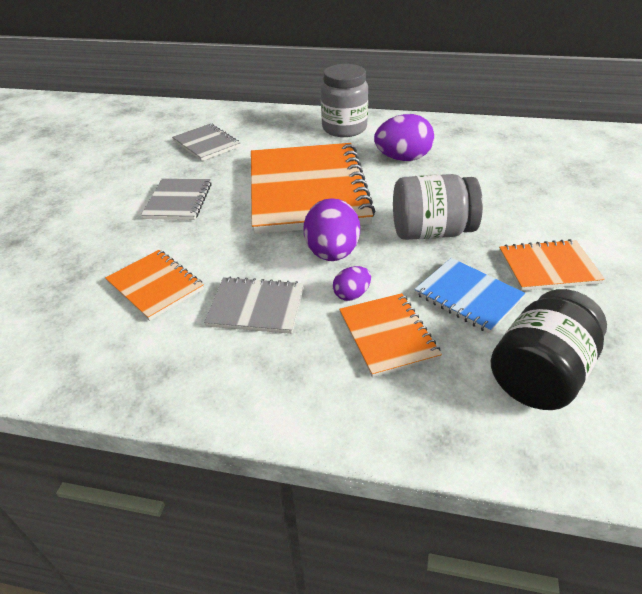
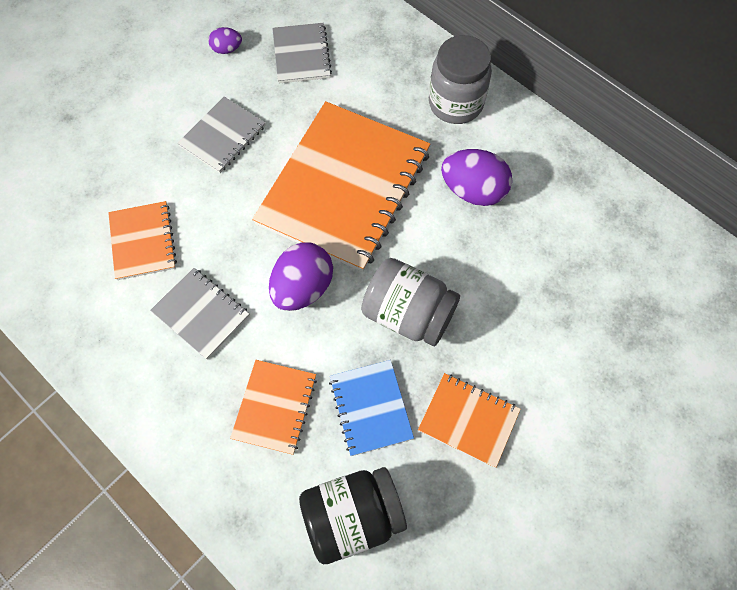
camera: 30 degrees right, 25 degrees up
purple egg [333,266,371,301] -> purple egg moved to [208,27,242,54]

